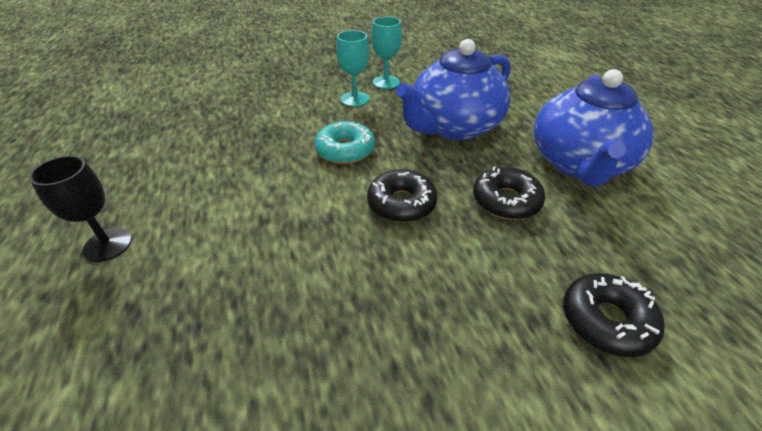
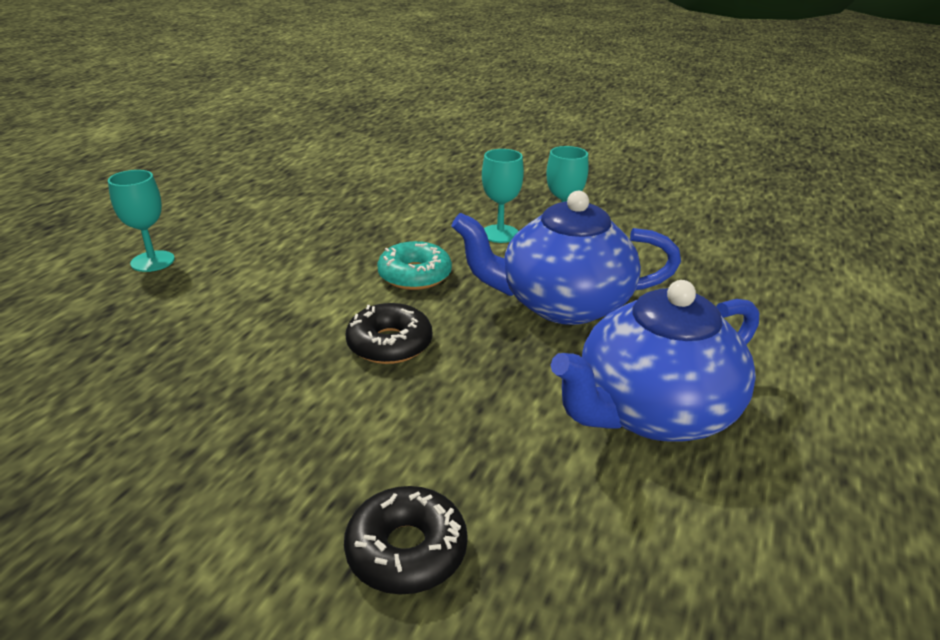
camera: 40 degrees right, 10 degrees down
black goblet [29,155,132,262] -> turquoise goblet [108,170,175,272]
black donut [473,166,545,220] -> none

